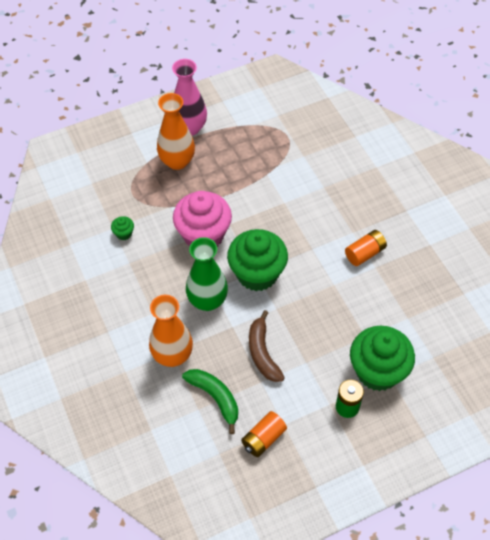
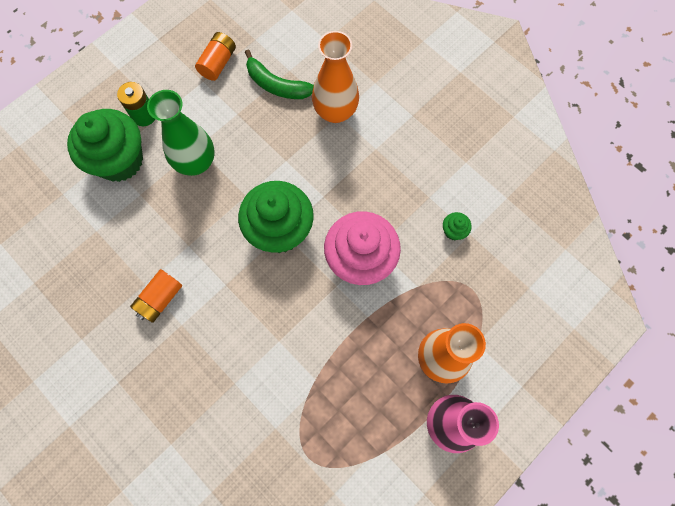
camera: 160 degrees right, 15 degrees up
green vase [186,237,228,311] -> green vase moved to [147,90,215,176]
brown banana [249,310,285,382] -> none

